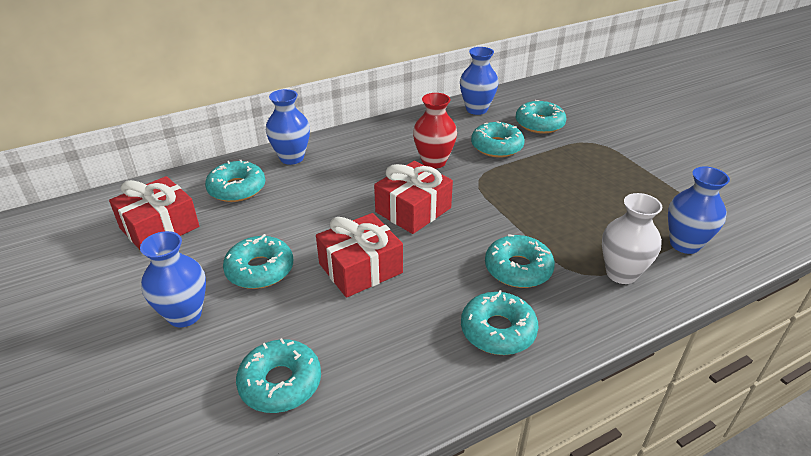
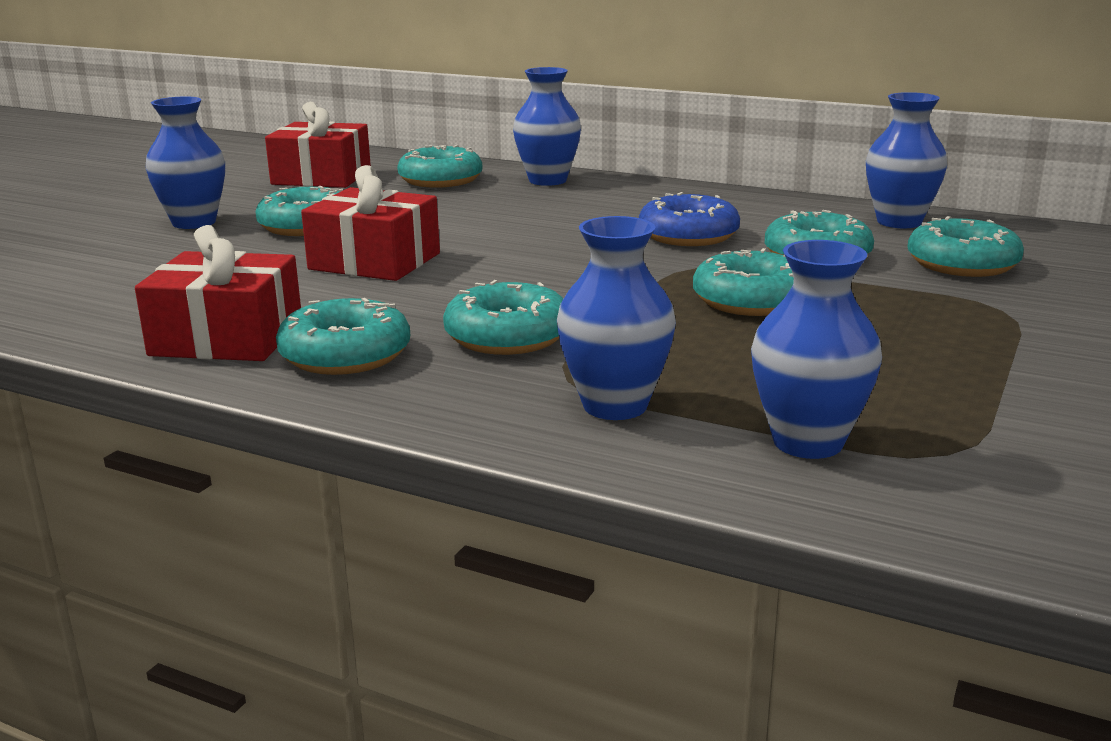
camera: 55 degrees right, 15 degrees down
turquoise donut [236,338,321,413] -> turquoise donut moved to [693,248,794,316]
red gift [374,161,453,234] -> red gift moved to [135,225,301,361]
red vase [413,93,457,169] -> blue donut [639,192,740,246]
white vase [602,193,662,284] -> blue vase [557,216,676,420]

